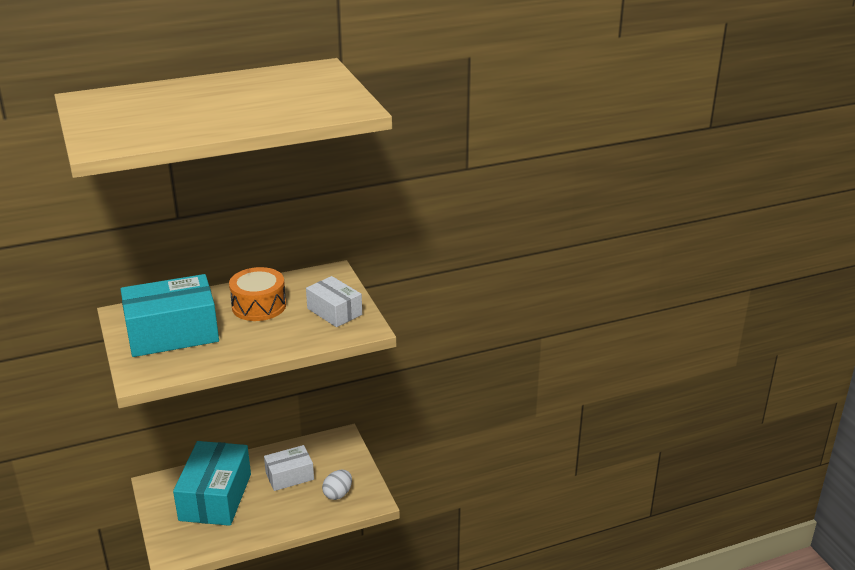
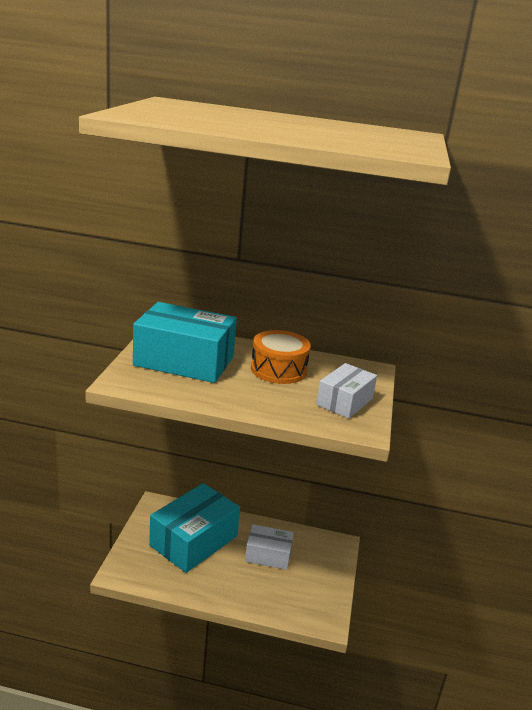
camera: 30 degrees right, 5 degrees down
white box [306,276,362,327] -> white box turned 45 degrees clockwise [316,363,377,419]
white egg [322,470,352,500] -> none

